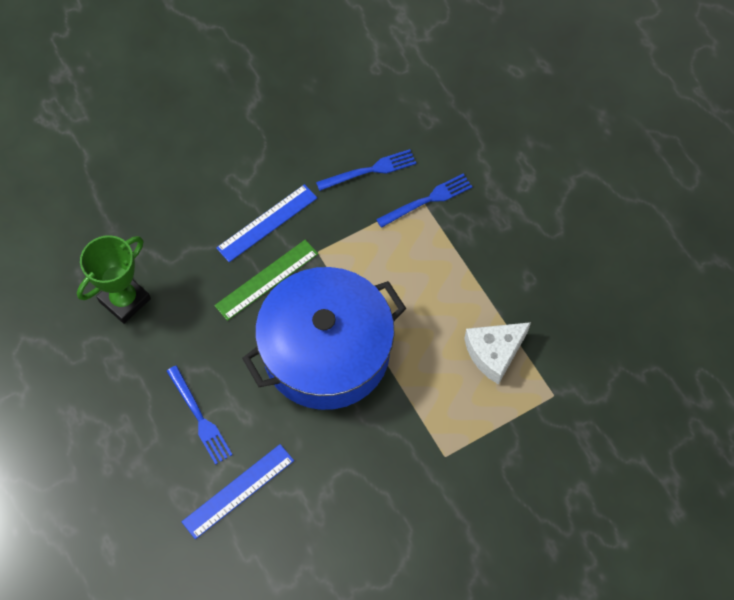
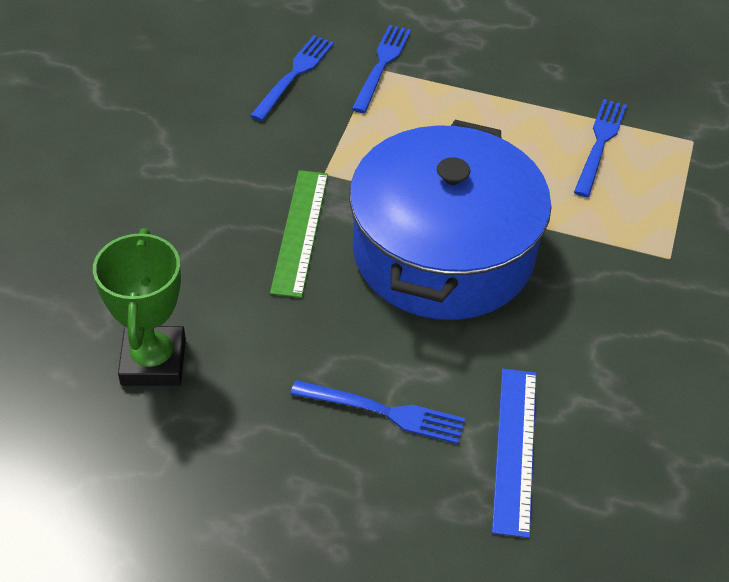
camera: 45 degrees left, 15 degrees down
blue ruler [216,184,317,262] -> none
white cheese [464,322,531,385] -> blue fork [574,99,627,197]

